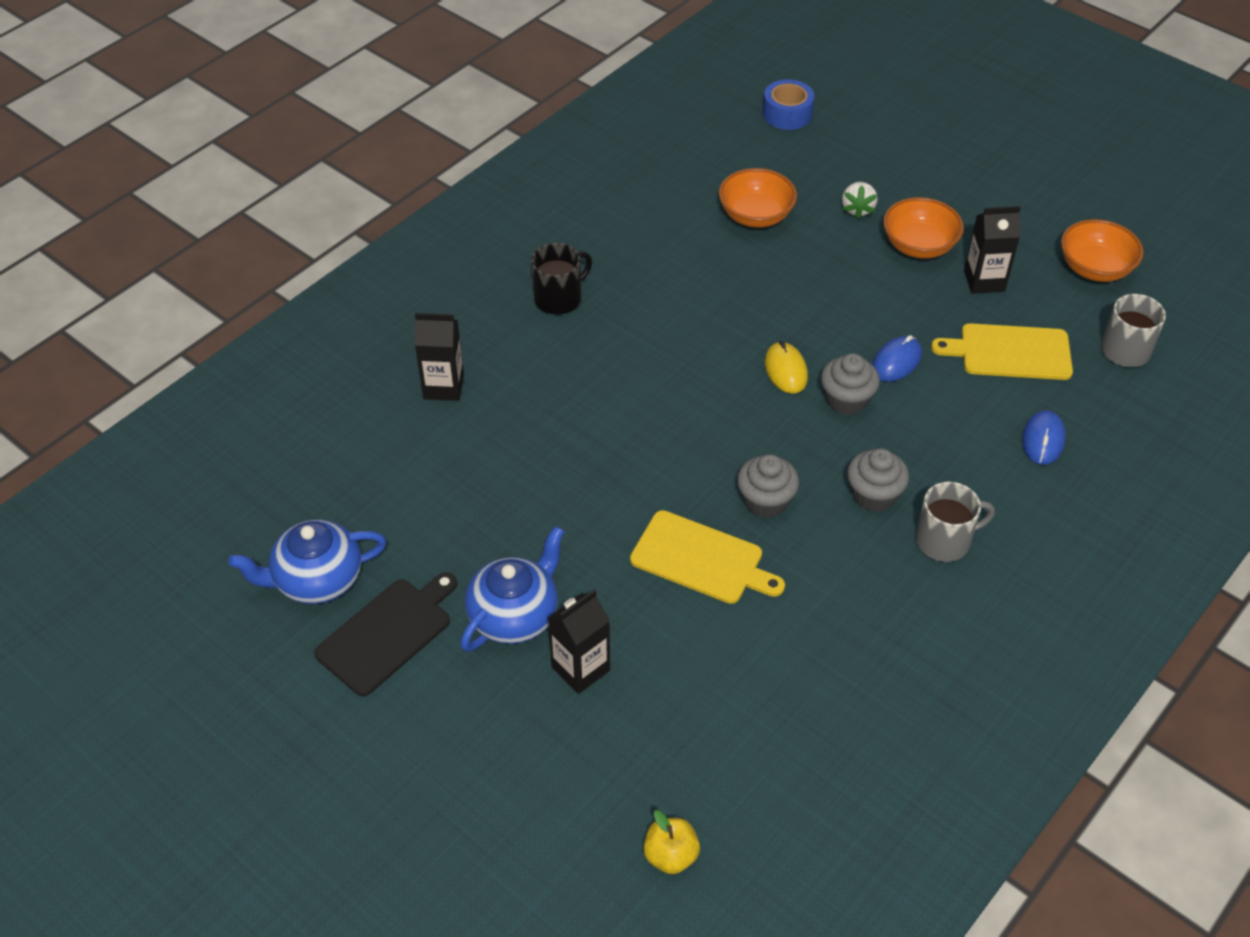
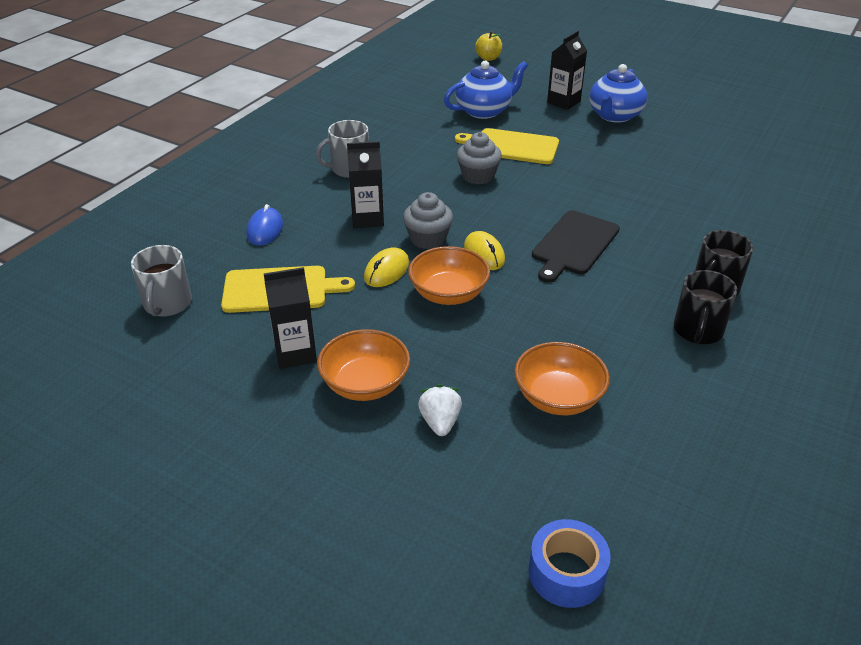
camera: 170 degrees right, 10 degrees down
blue teapot [228,520,387,604] -> blue teapot moved to [444,61,528,119]
black cutting board [314,572,457,696] -> black cutting board moved to [532,210,620,283]
black carton [415,313,464,401] -> black carton moved to [347,141,384,228]
grey cupcake [847,448,909,512] -> none
blue mouse [872,335,922,382] -> yellow mouse [364,248,409,287]
orange bowl [1061,219,1144,282] -> orange bowl moved to [408,246,490,305]
none -> black mug [674,270,737,344]

